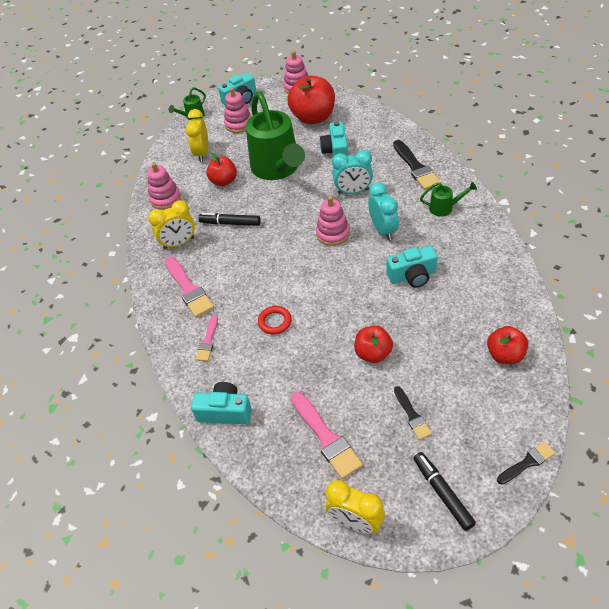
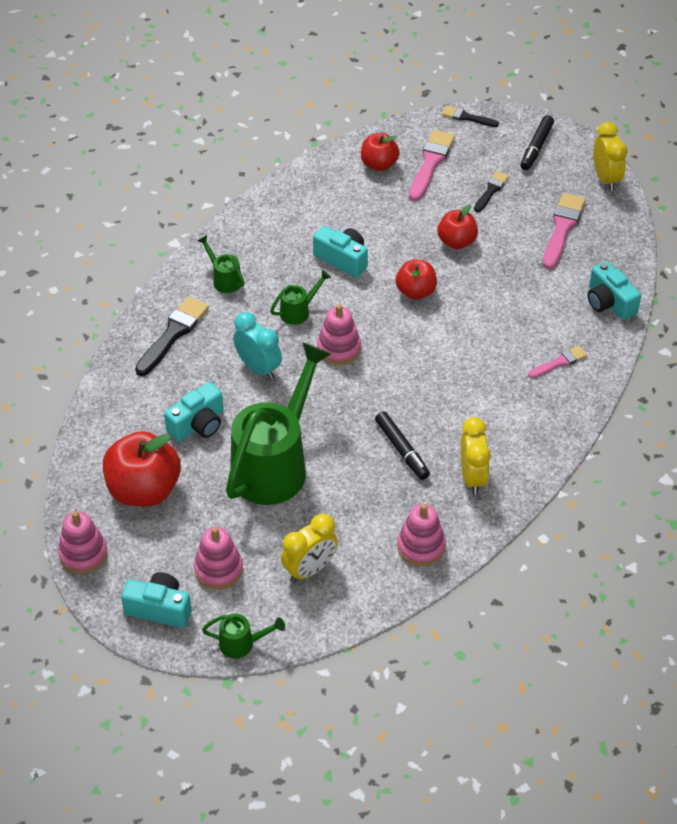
camera: 135 degrees left, 0 degrees up
yellow clock [148,200,195,250] -> yellow clock turned 60 degrees clockwise [461,417,491,495]
pink brush [164,256,214,317] -> pink brush moved to [409,130,455,201]
red apple [206,152,237,186] -> red apple moved to [396,259,437,300]
red ring [258,306,292,335] -> none
turquoise clock [368,182,399,240] -> green watering can [270,270,331,325]

